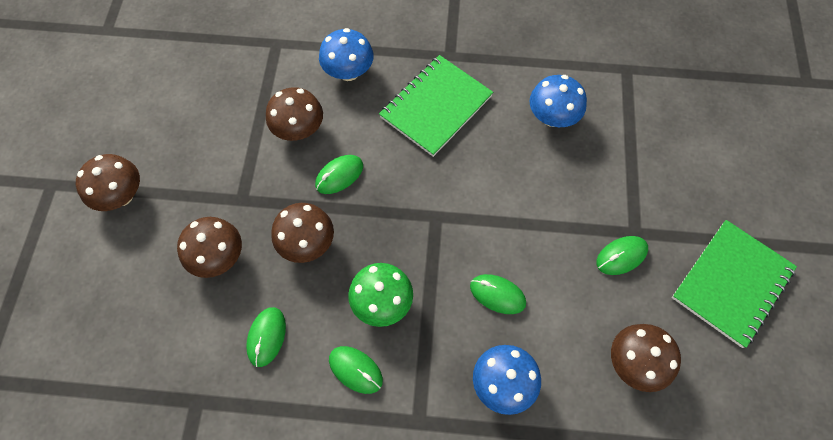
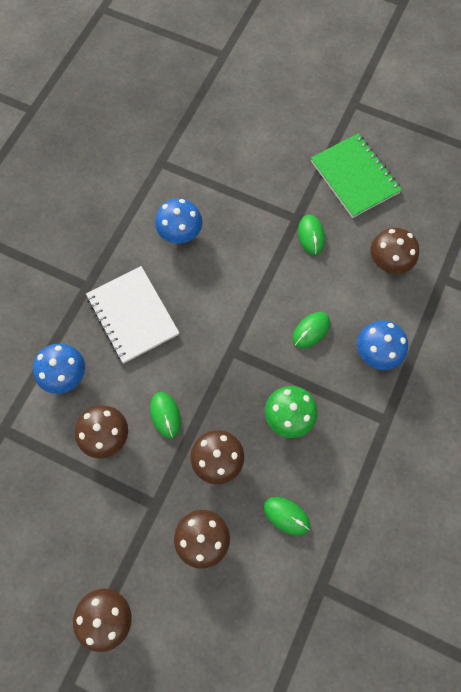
camera: 70 degrees left, 5 degrees up
green mouse [329,346,383,394] -> none
green notebook [379,55,493,157] -> white notebook [86,266,179,363]

